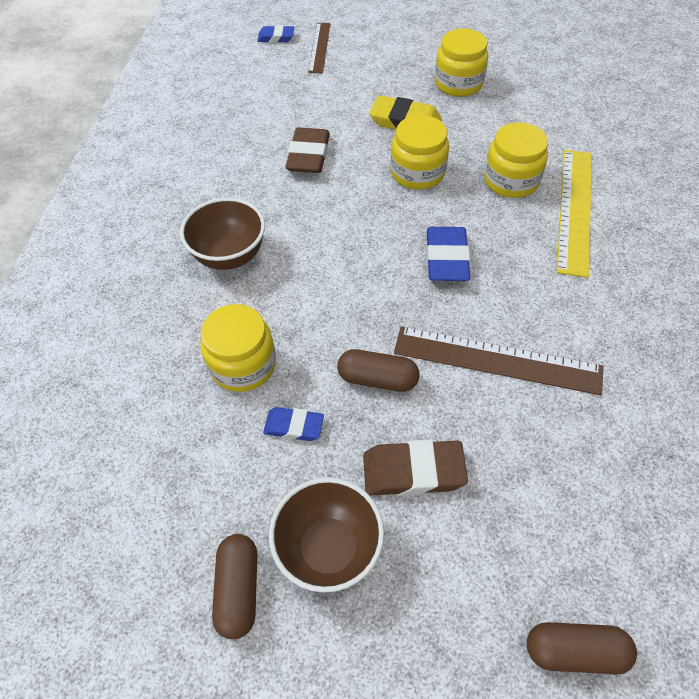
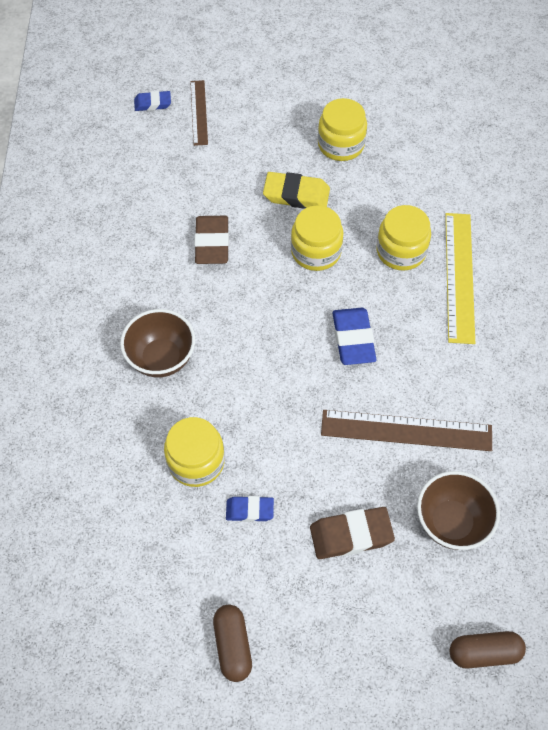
camera: 10 degrees left, 5 degrees up
brown bowl [269,477,384,593] -> brown bowl moved to [417,471,500,550]
brown capsule [337,349,419,392] -> none

